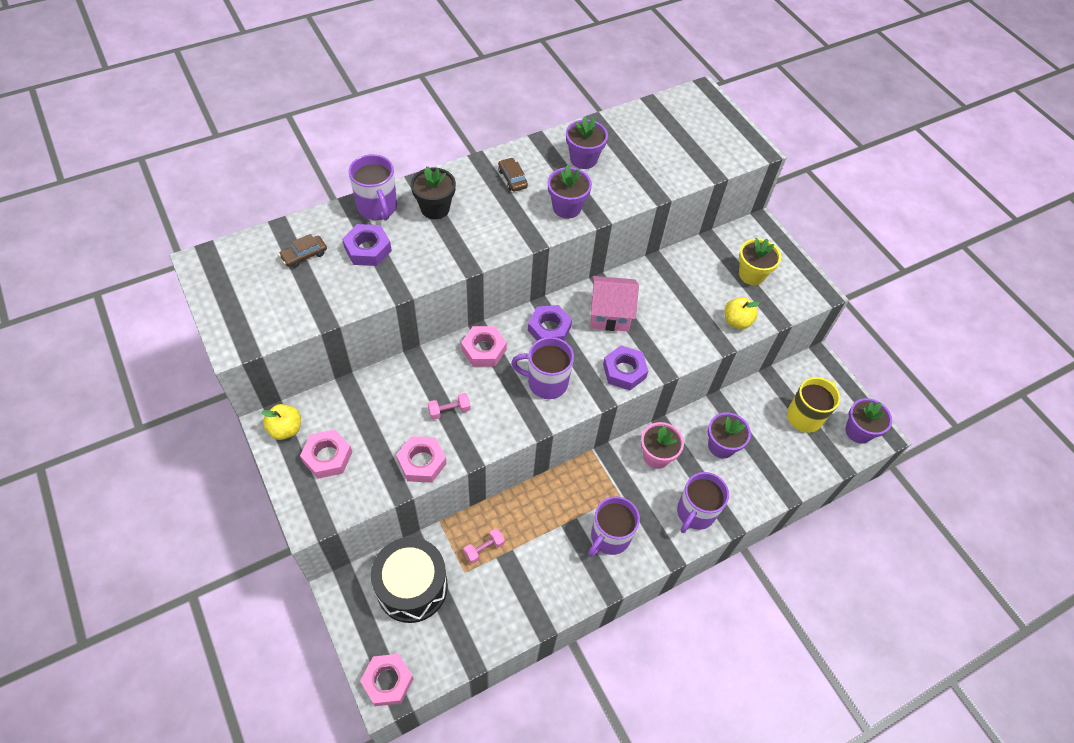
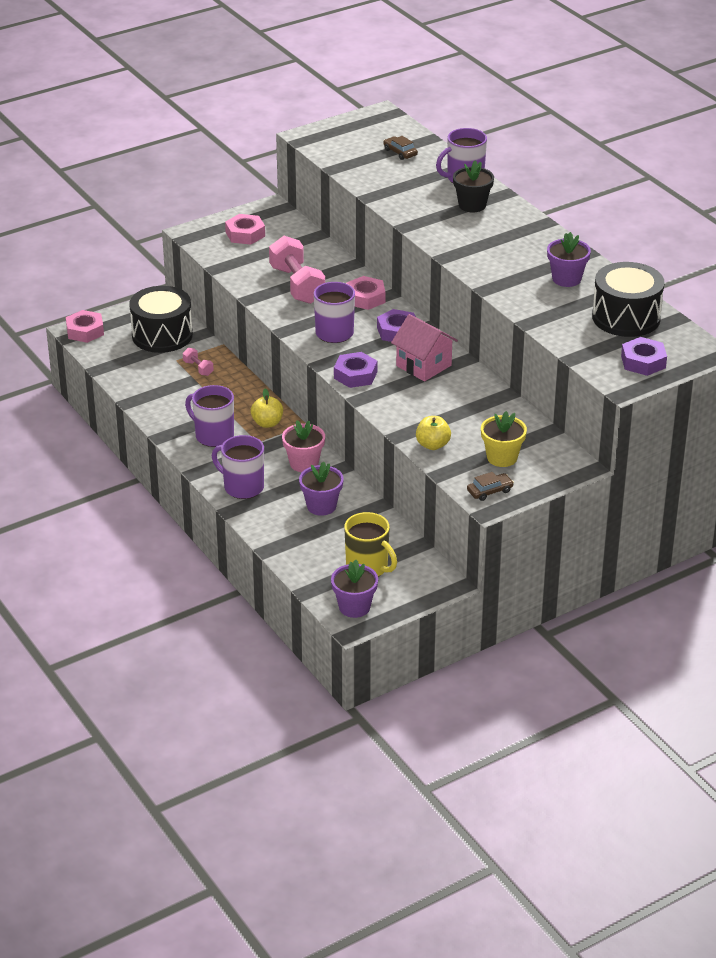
camera: 90 degrees right, 20 degrees down
yellow apple [261,404,301,440] -> yellow apple moved to [251,389,283,428]
purple nut [342,224,392,266] -> purple nut moved to [621,337,667,376]
pink nut [396,436,447,483] -> none
pink dumbbell [428,393,471,420] -> pink dumbbell [269,236,325,304], size x2.23
brown car [498,158,528,192] -> brown car moved to [467,472,514,501]
purple flower pot [548,165,592,219] -> none
pink house [591,276,639,331] -> pink house turned 45 degrees counterclockwise [391,314,458,382]
none -> black drum [592,262,665,337]

